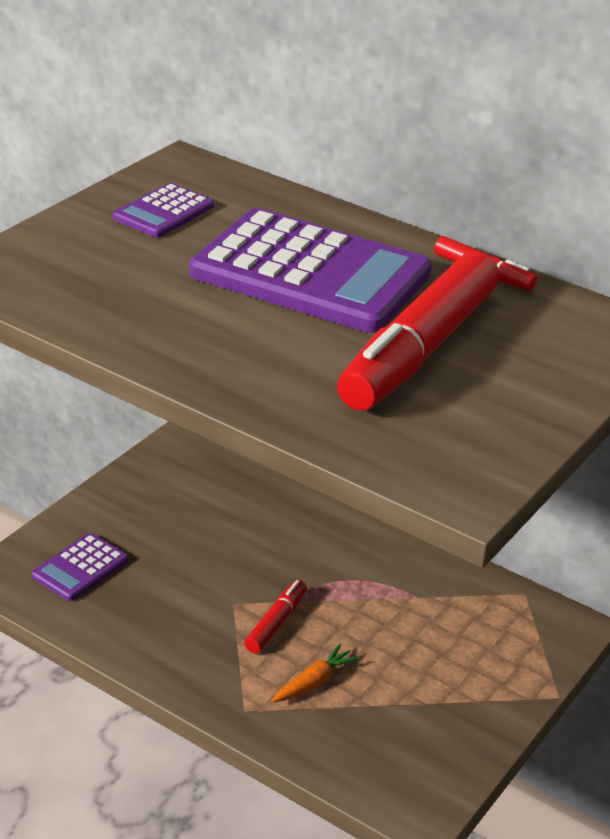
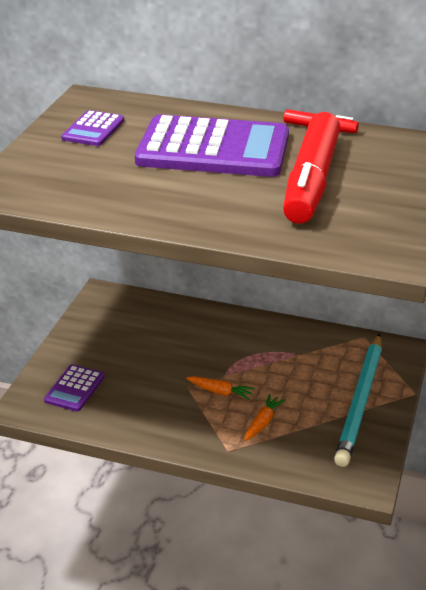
camera: 15 degrees left, 0 degrees up
red marker [244,580,307,653] -> orange carrot [186,376,255,400]
none -> turquoise pencil [334,334,382,467]

